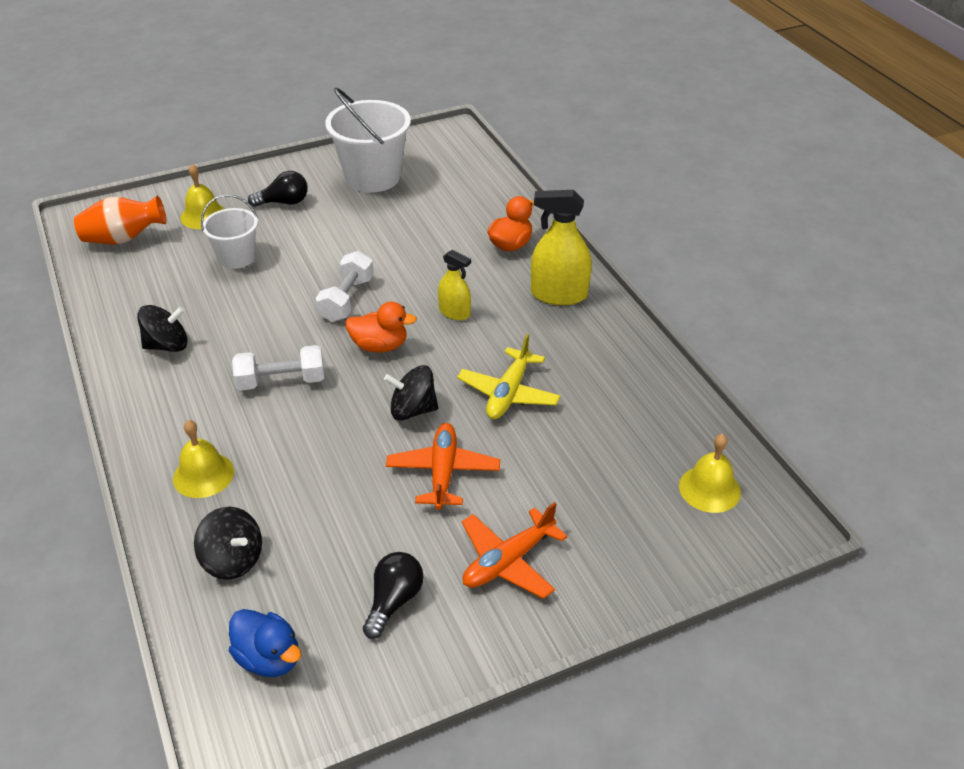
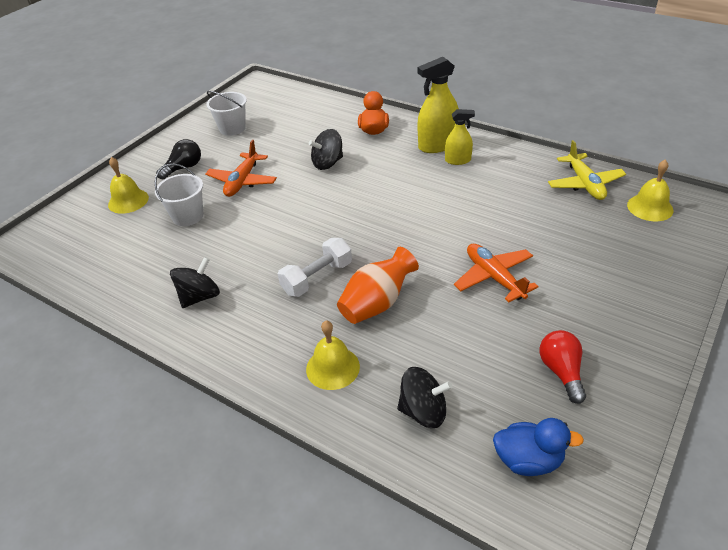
camera: 30 degrees left, 0 degrees up
orange vase [74,196,167,244] -> orange vase moved to [337,247,419,324]
white dumbbell [316,251,374,322] -> none
white bucket [325,87,411,193] -> white bucket [206,91,247,136], size x0.59
orange duck [345,302,417,352] -> none
black light bulb [363,552,424,639] -> red light bulb [540,330,586,404]
black spinning top [384,365,439,421] -> black spinning top moved to [309,129,343,170]
yellow spray bottle [438,250,471,320] -> yellow spray bottle moved to [445,109,475,165]
yellow plane [457,334,561,419] -> yellow plane moved to [548,140,626,200]
orange plane [462,502,568,599] -> orange plane moved to [205,140,277,197]

